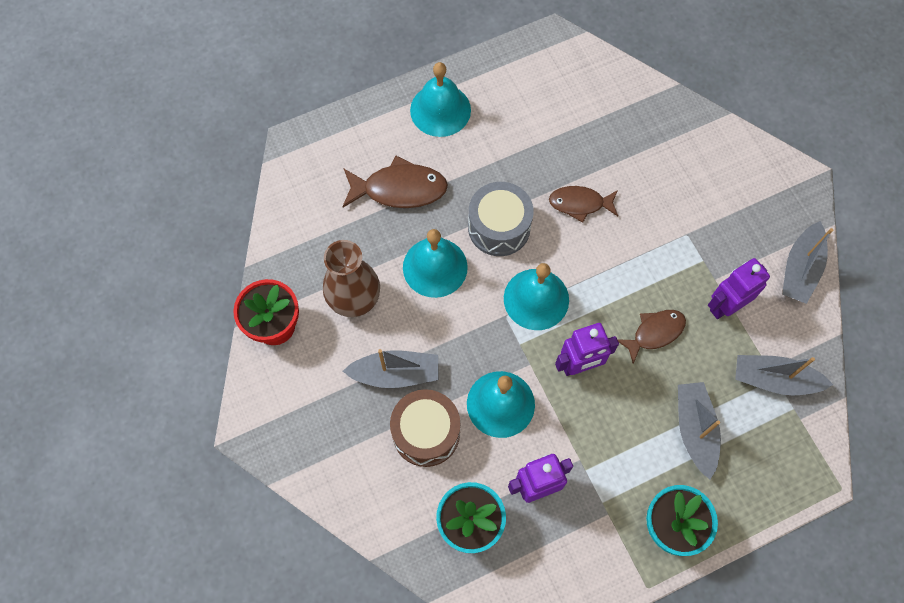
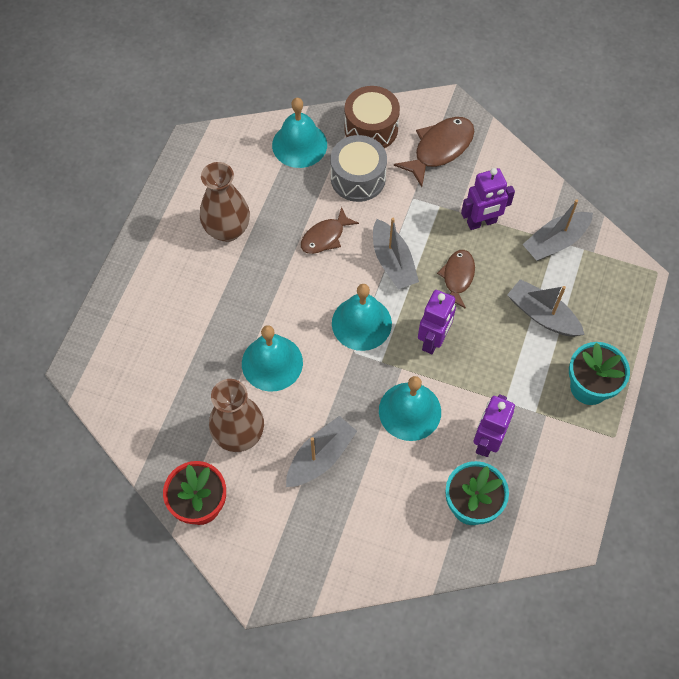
camera: 45 degrees left, 5 degrees down
brown fish [342,155,448,208] -> brown fish moved to [394,117,474,187]
brown drum [390,389,460,467] -> brown drum moved to [344,86,400,148]
turquoise bell [410,62,471,137] -> turquoise bell moved to [272,98,327,168]
grey drum [468,182,534,256] -> grey drum moved to [331,135,387,202]
purple robot [708,258,770,319] -> purple robot turned 120 degrees counterclockwise [461,168,515,230]
grey boat [782,221,833,304] -> grey boat moved to [373,218,419,289]
none -> brown vase [200,162,250,242]

